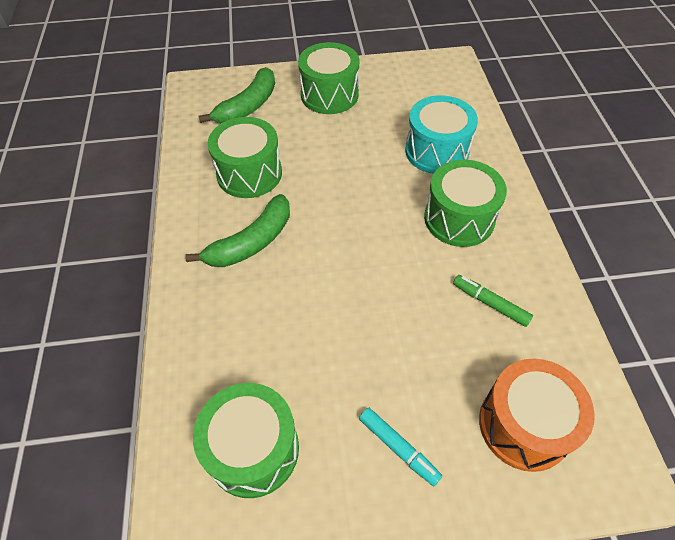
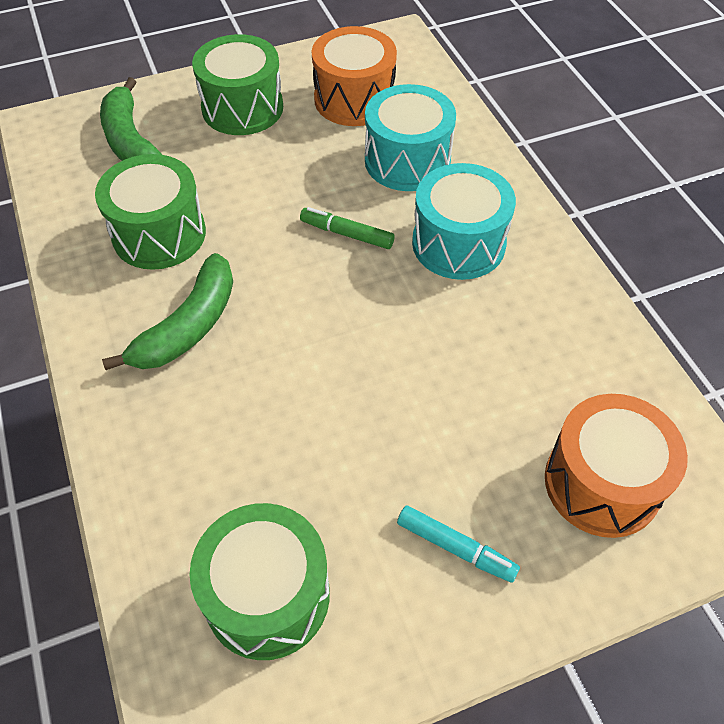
camera: 15 degrees left, 0 degrees up
green banana [199,67,275,123] -> green banana turned 135 degrees clockwise [100,77,162,161]
green drum [424,160,507,247] -> turquoise drum [412,163,516,280]
green marker [453,275,533,327] -> green marker moved to [300,207,395,249]
none -> orange drum [312,26,397,126]

